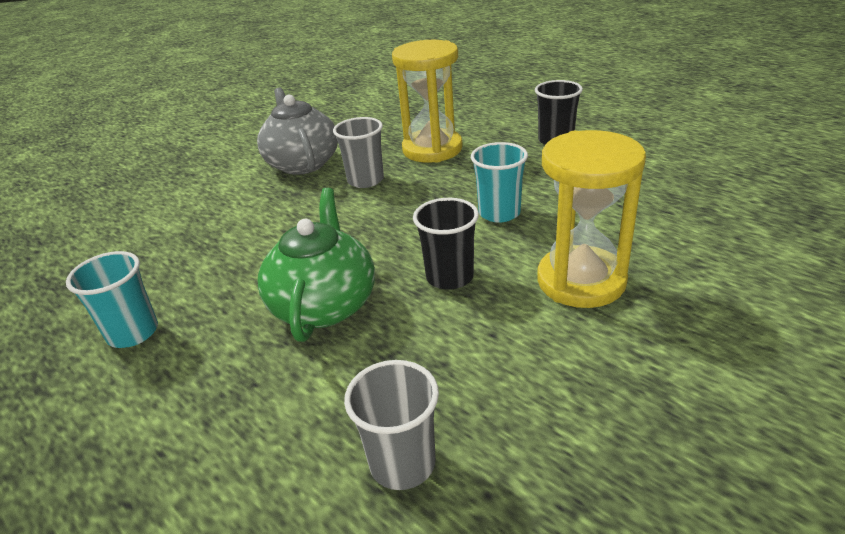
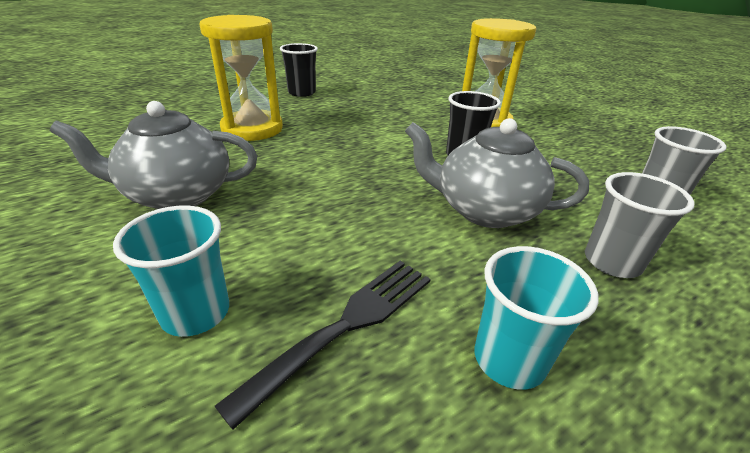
camera: 80 degrees left, 0 degrees up
green teapot [258,188,375,342] -> grey teapot [405,118,589,228]
grey cup [333,117,384,188] -> grey cup moved to [585,172,694,278]
turquoise cup [471,142,528,223] -> turquoise cup moved to [113,206,229,337]
none -> black fork [215,261,431,430]

